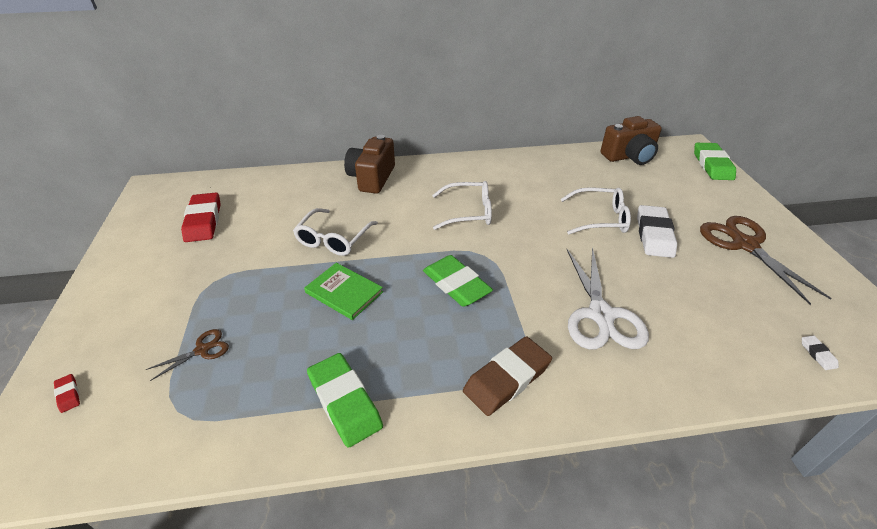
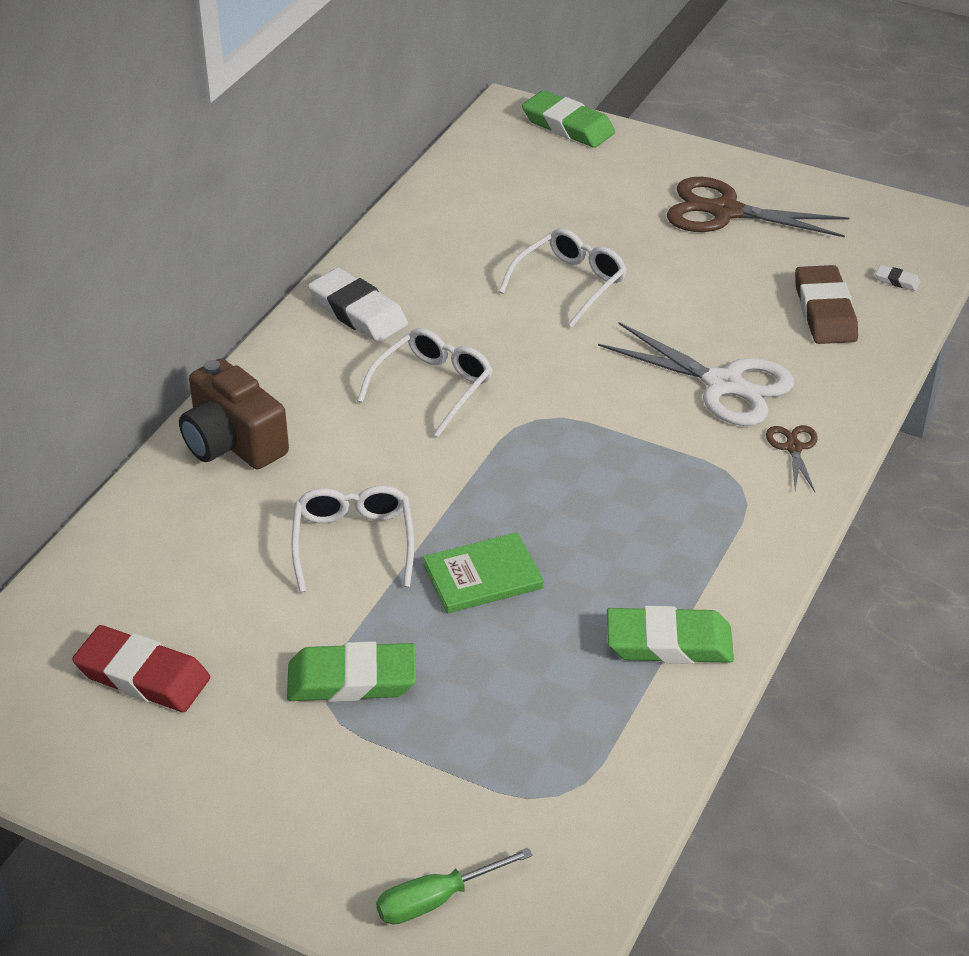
camera: 55 degrees left, 0 degrees up
red eraser [54,374,80,413] -> green screwdriver [376,848,533,925]
brown scissors [146,329,229,381] -> brown scissors moved to [766,425,818,492]
white glasses [293,208,378,256] -> white glasses turned 150 degrees counterclockwise [291,486,414,593]
green eraser [423,255,493,307] -> green eraser moved to [287,641,416,702]
brown eraser [463,336,552,416] -> brown eraser moved to [795,265,858,344]
brown camera [600,116,662,165] -> none
white eraser [637,205,677,258] -> white eraser moved to [308,268,408,342]

